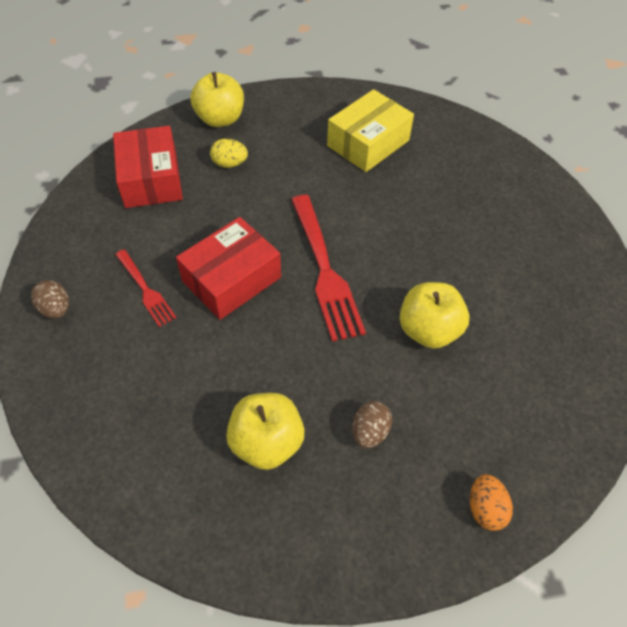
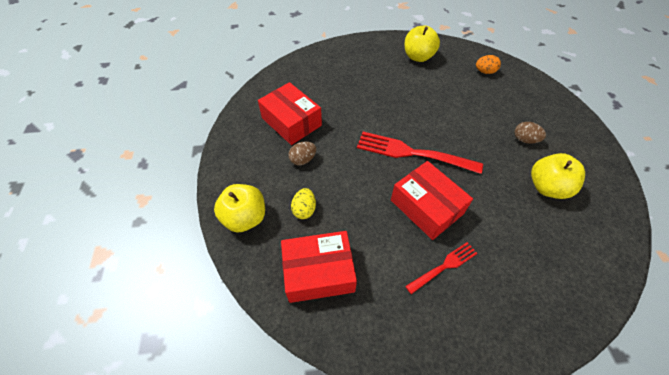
camera: 85 degrees left, 0 degrees up
brown egg [31,280,69,319] -> brown egg moved to [288,141,316,165]
red fork [291,195,366,342] -> red fork turned 150 degrees counterclockwise [357,132,483,174]
yellow box [327,89,414,172] -> red box [258,82,322,145]
yellow apple [400,282,469,349] -> yellow apple moved to [405,25,440,62]
orange egg [470,474,513,531] -> orange egg moved to [476,55,501,74]

